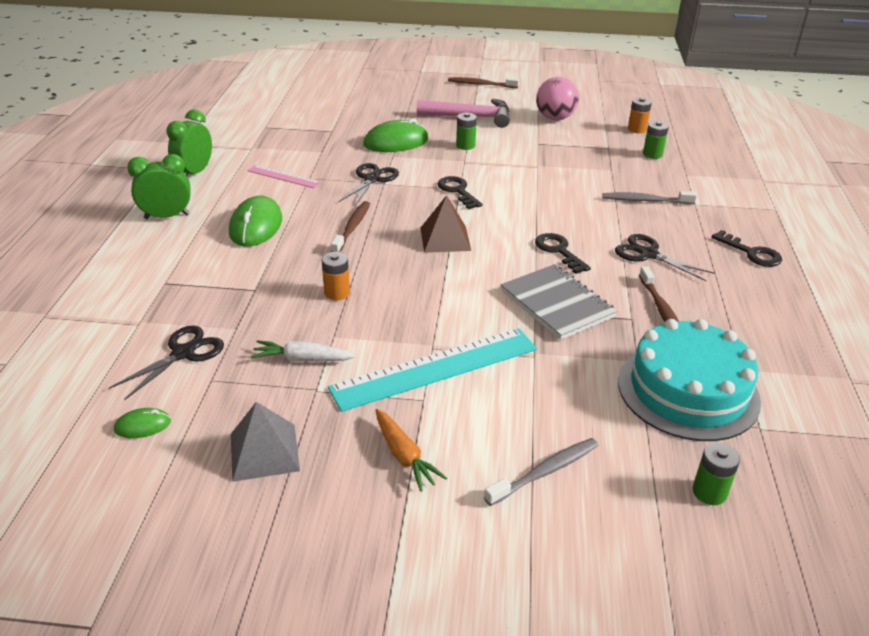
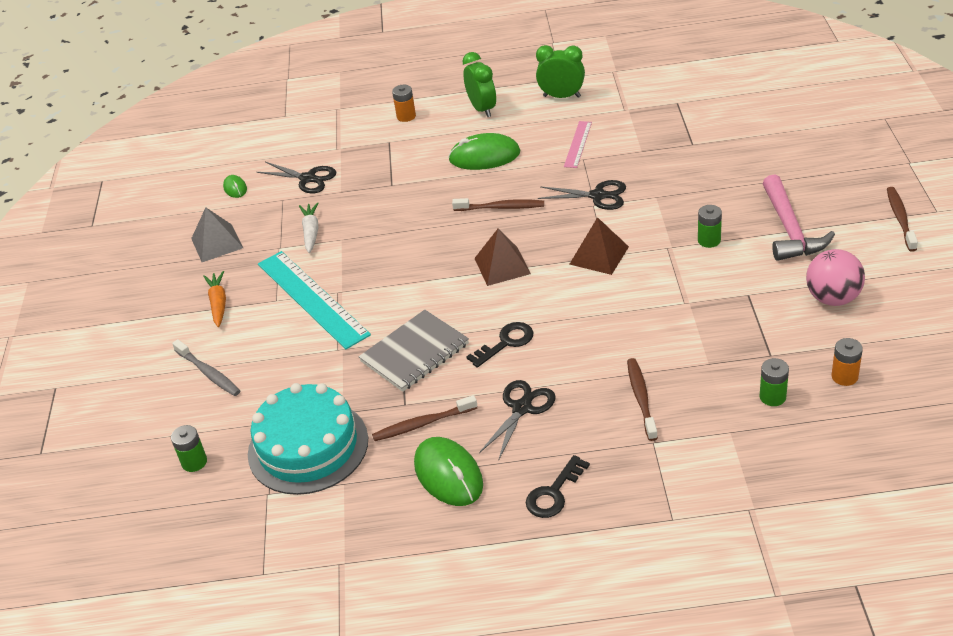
camera: 85 degrees right, 5 degrees up
orange battery [321,252,350,300] -> orange battery moved to [392,85,416,122]
green mouse [363,118,429,152] -> green mouse moved to [414,437,483,506]
orange carrot [376,409,447,492] -> orange carrot turned 120 degrees clockwise [203,271,226,327]
black key [438,176,483,209] -> brown pyramid [569,217,629,275]
grey toothbrush [602,191,697,204] -> brown toothbrush [627,358,658,441]

